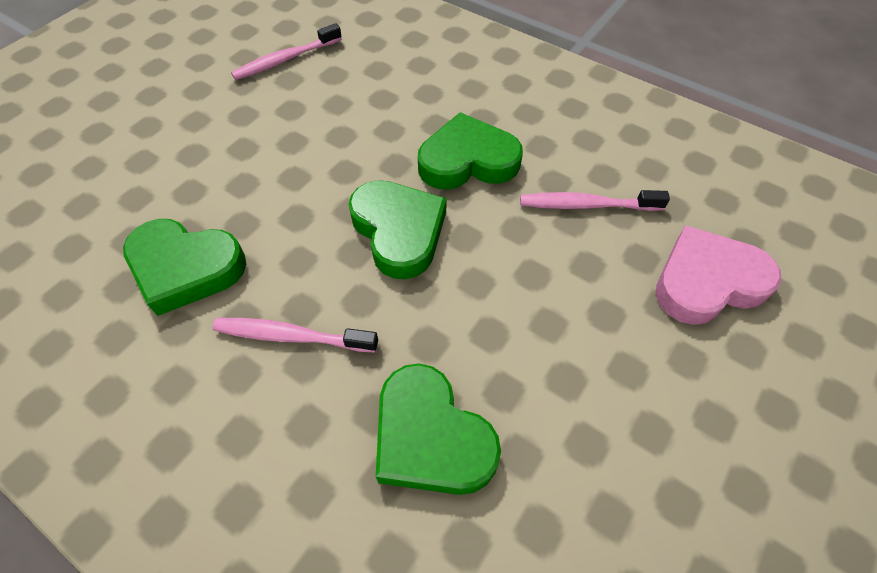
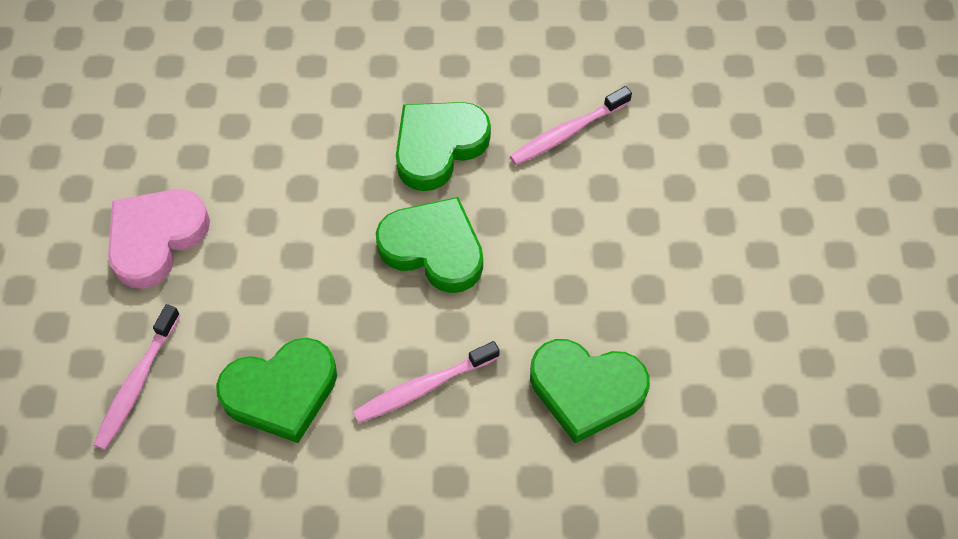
camera: 35 degrees left, 5 degrees up
pink toothbrush [231,23,342,80] -> pink toothbrush moved to [93,304,180,450]
pink heart [656,225,782,325] -> pink heart moved to [108,189,210,289]

